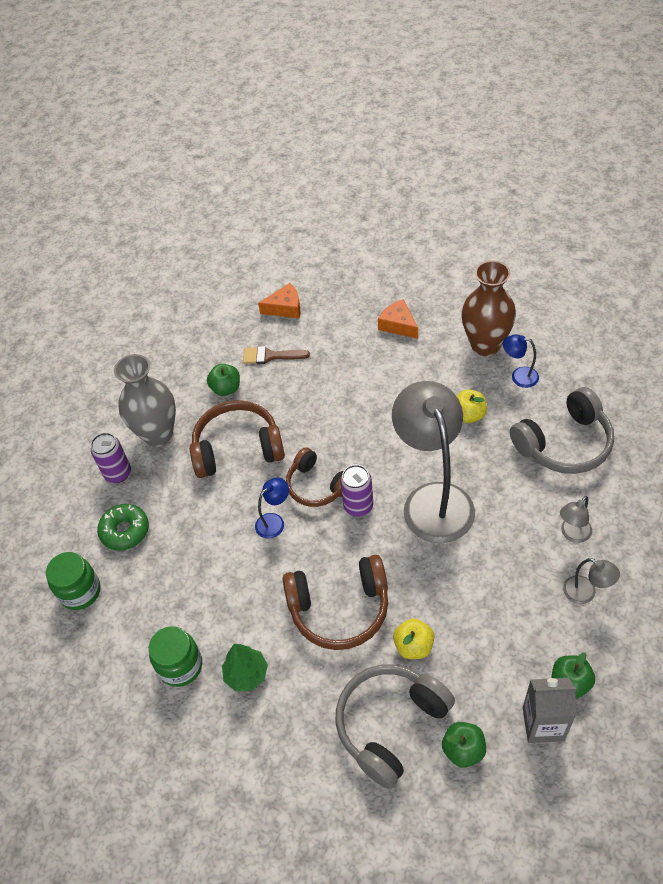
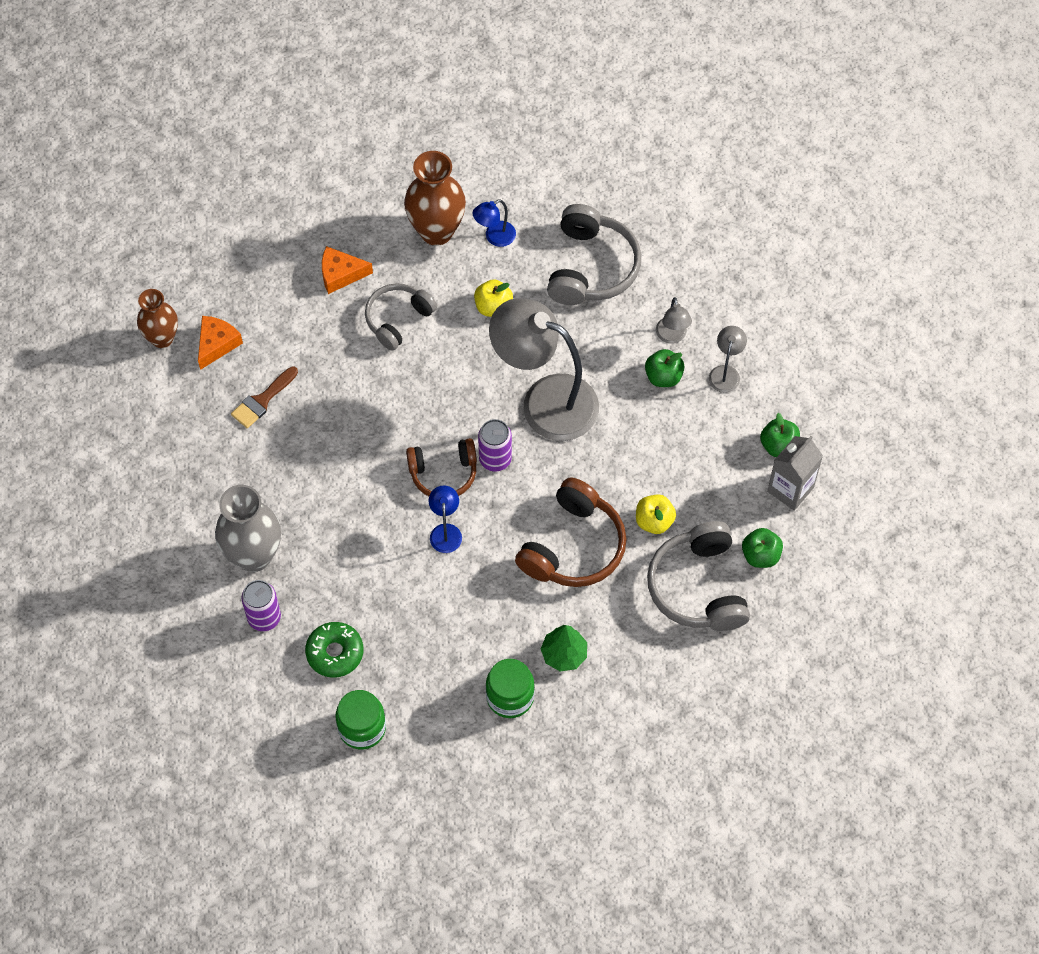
camera: 55 degrees left, 10 degrees up
brown headphones [190,400,285,478] -> none
green apple [207,364,240,396] -> green apple moved to [645,349,684,387]
grey lamp [563,558,620,604] -> grey lamp turned 60 degrees counterclockwise [709,326,747,393]
none -> brown vase [137,289,178,348]
none -> grey headphones [365,283,437,351]

